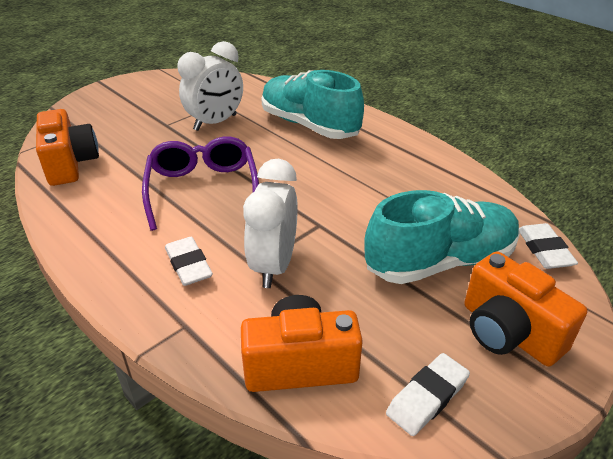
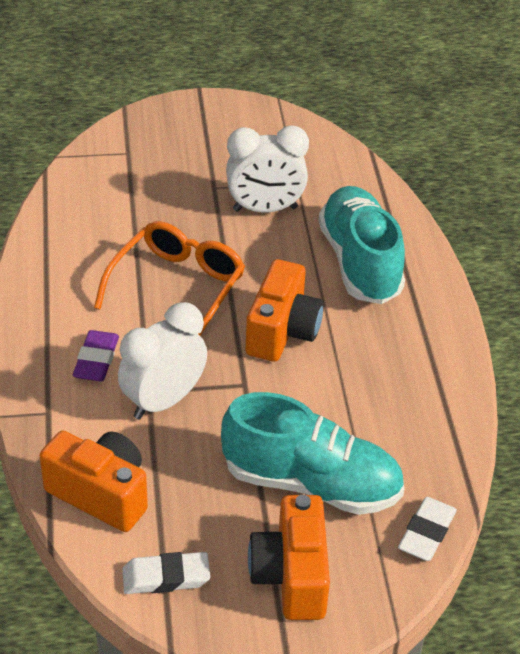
camera: 35 degrees right, 5 degrees up
orange camera [36,109,99,186] -> orange camera moved to [246,259,324,362]
purple glasses [142,136,259,231] -> orange glasses [94,221,245,336]
white eraser [165,237,213,286] -> purple eraser [73,330,119,382]

